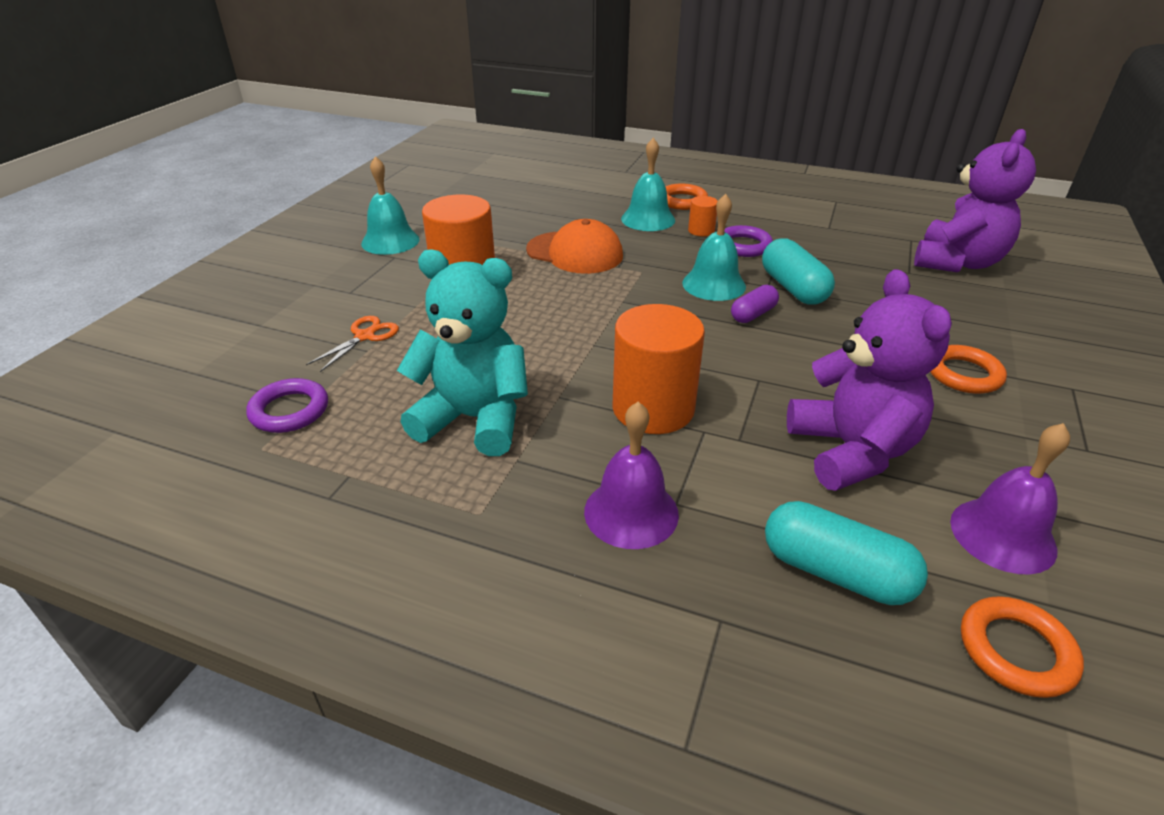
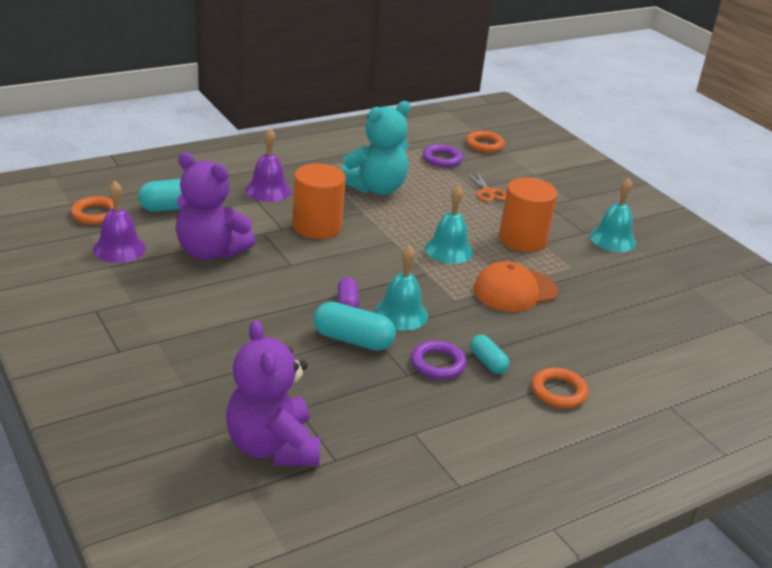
camera: 125 degrees right, 5 degrees down
turquoise bell [621,138,675,231] -> turquoise bell moved to [425,186,473,264]
orange cylinder [688,196,718,236] -> turquoise capsule [470,335,509,374]
orange ring [930,345,1007,394] -> orange ring moved to [466,130,505,152]

